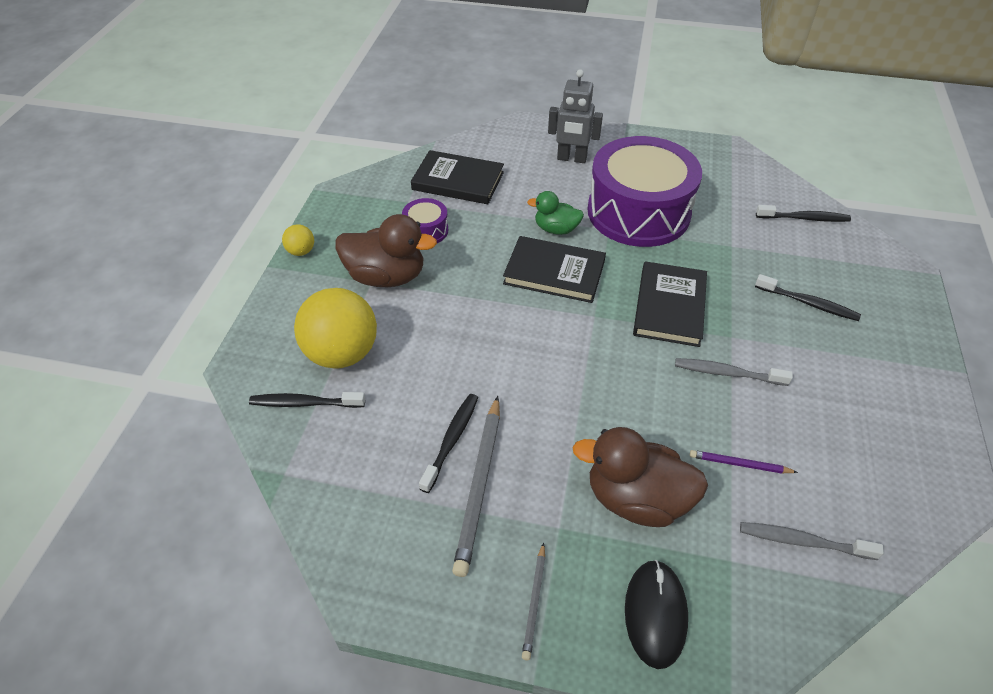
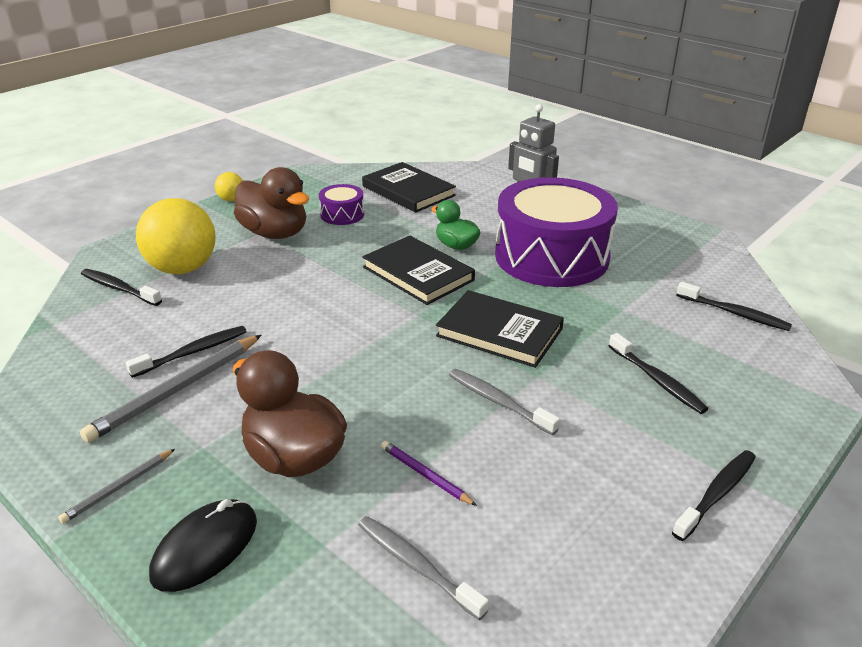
camera: 30 degrees right, 15 degrees down
black book [633,261,707,347] -> black book turned 75 degrees clockwise [436,290,564,368]
none -> black toothbrush [672,450,756,541]

